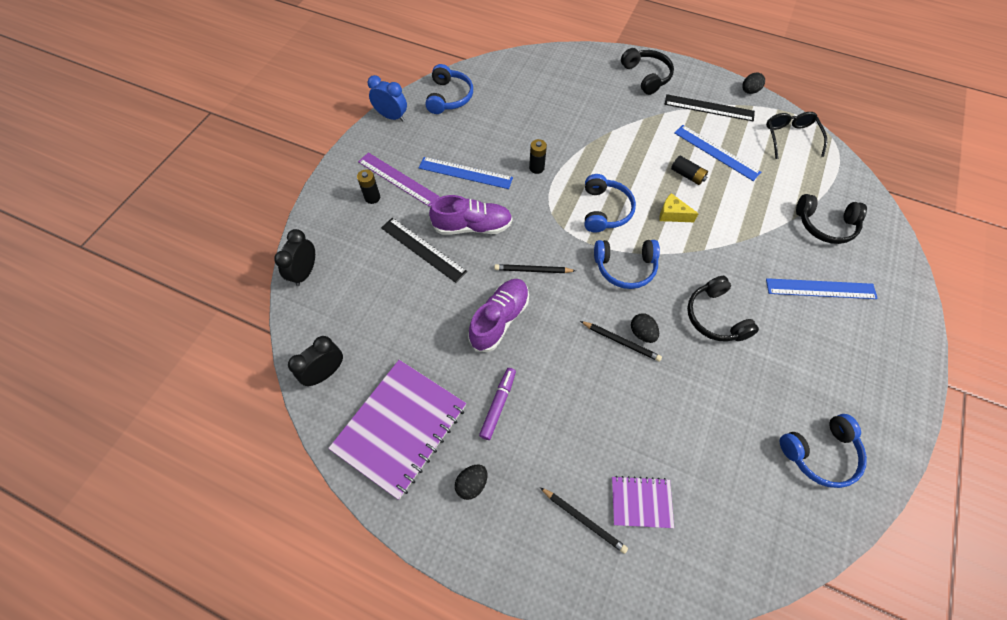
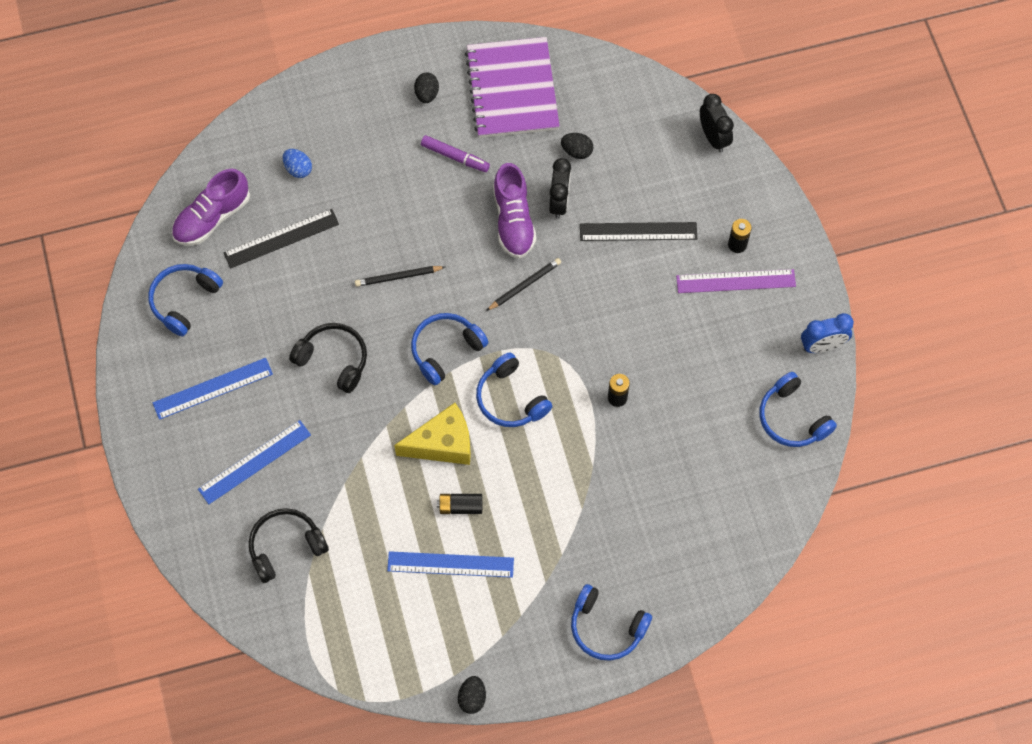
camera: 140 degrees right, 5 degrees up
black clock [288,336,343,386] -> black clock moved to [549,158,571,219]
blue ruler [419,157,513,189] -> blue ruler moved to [153,358,273,420]
purple shoe [429,195,513,235] -> purple shoe moved to [172,169,250,246]
purple marker [479,368,516,440] -> purple marker turned 45 degrees counterclockwise [421,135,490,172]
black pencil [540,487,628,554] -> none
purple notebook [612,476,674,528] -> blue egg [283,149,312,178]
black headphones [621,48,674,95] -> blue headphones [571,584,652,661]
black egg [631,314,659,343] -> black egg moved to [561,133,594,159]
yellow cheese [660,193,699,222] -> yellow cheese [394,403,471,465], size x1.75
black ruler [665,94,755,121] -> black ruler moved to [223,209,339,269]
black glasses [766,112,827,159] -> none

